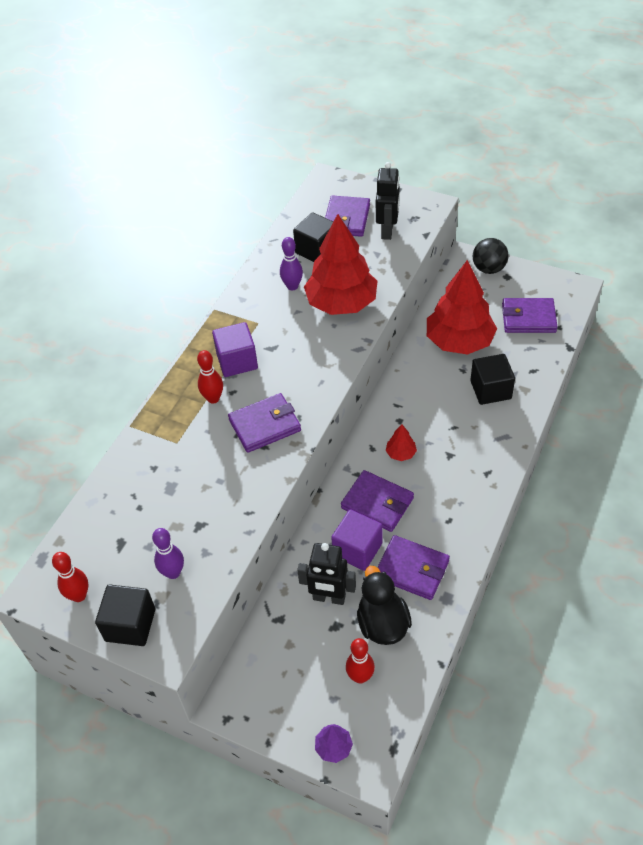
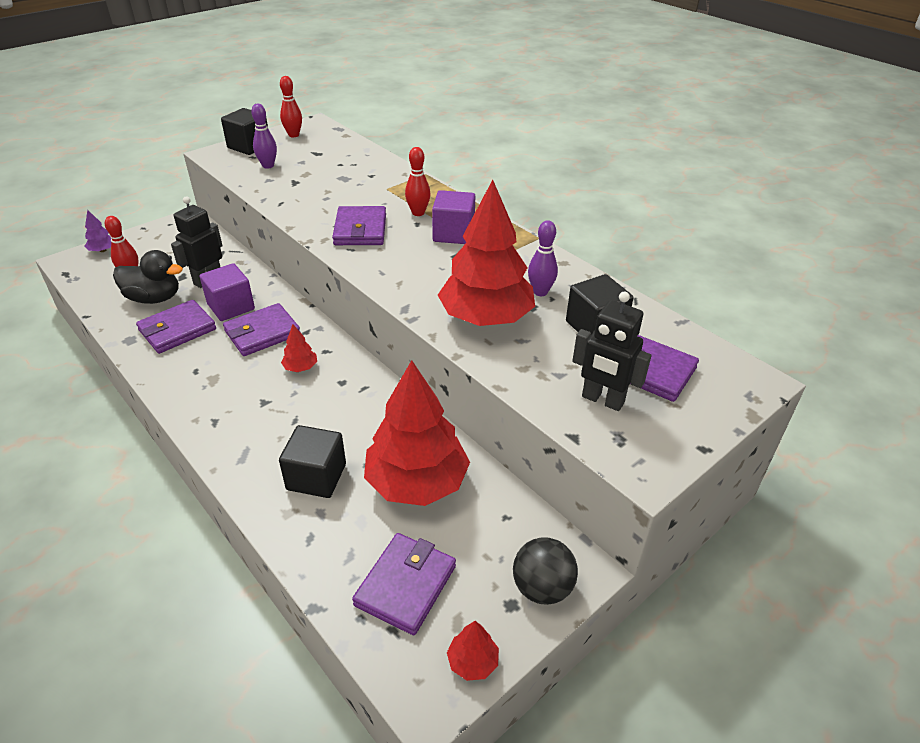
camera: 110 degrees right, 10 degrees down
none -> red tree [447,621,499,681]

